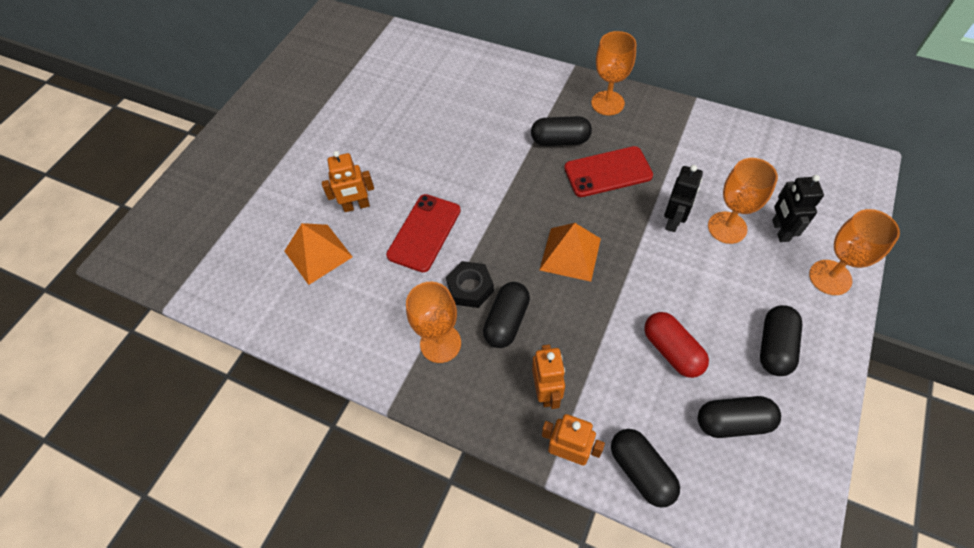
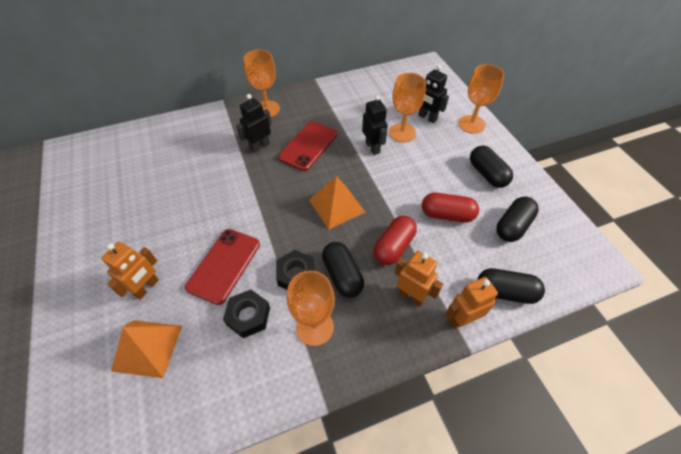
camera: 50 degrees left, 5 degrees down
red phone [386,194,461,272] -> red phone turned 45 degrees clockwise [185,229,260,305]
black capsule [531,116,592,146] -> black robot [236,94,272,153]
none -> black nut [223,290,270,338]
none -> red capsule [373,216,417,265]

